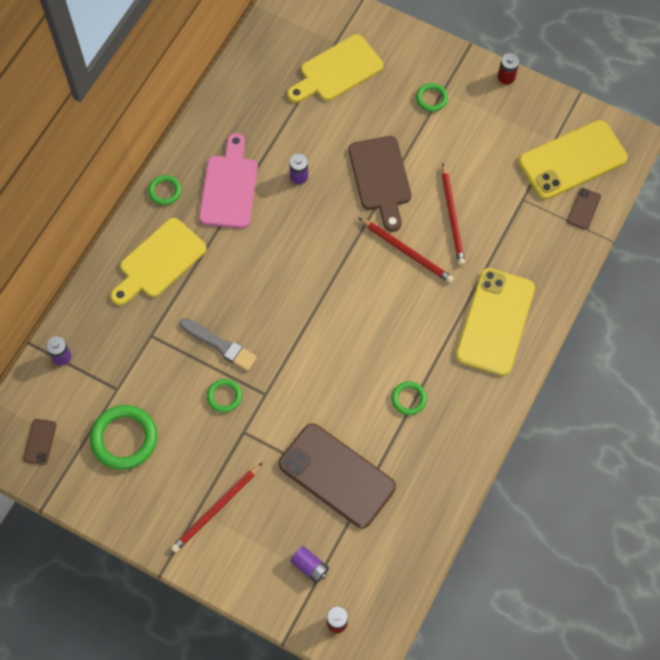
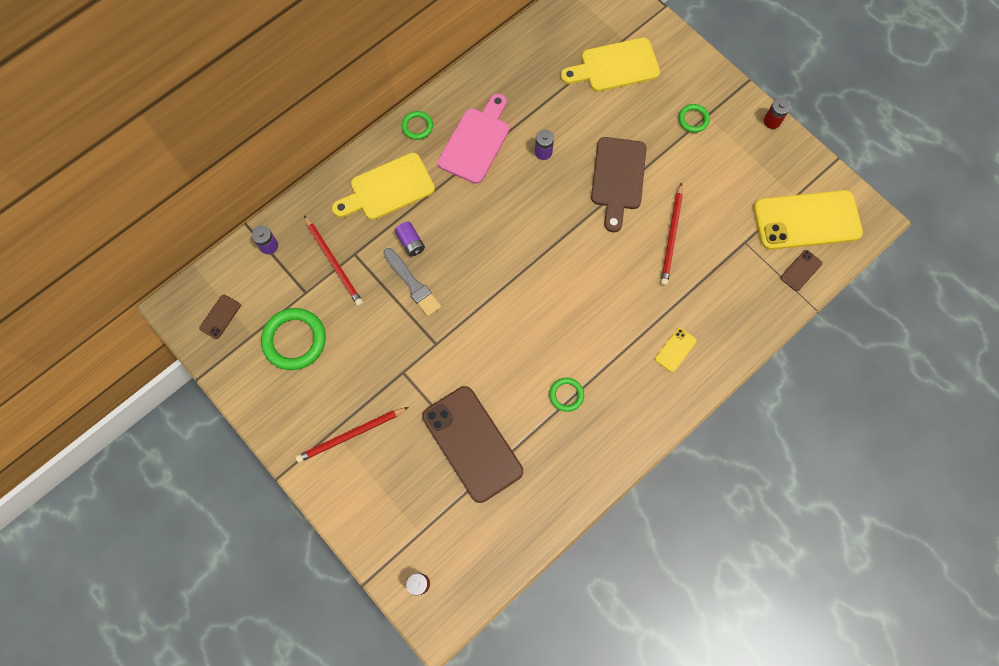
camera: 20 degrees right, 5 degrees up
green ring [207,379,242,413] -> none
purple battery [290,546,329,583] -> purple battery moved to [395,221,425,257]
red pencil [359,218,454,283] -> red pencil moved to [304,215,363,306]
yellow phone [455,268,535,376] -> yellow phone [655,328,697,372], size x0.41

